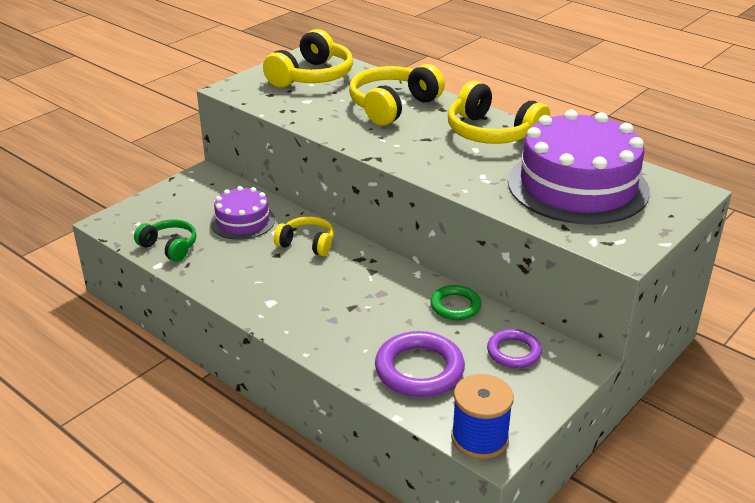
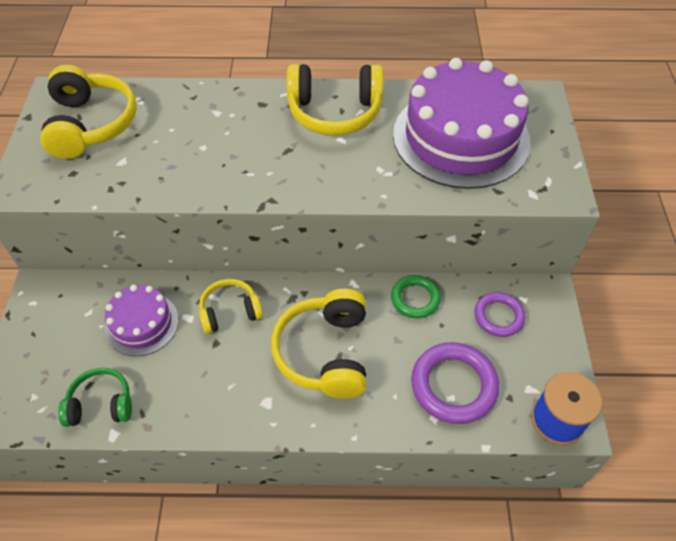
camera: 40 degrees left, 20 degrees up
yellow headphones [349,64,445,126] -> yellow headphones moved to [271,289,366,399]

